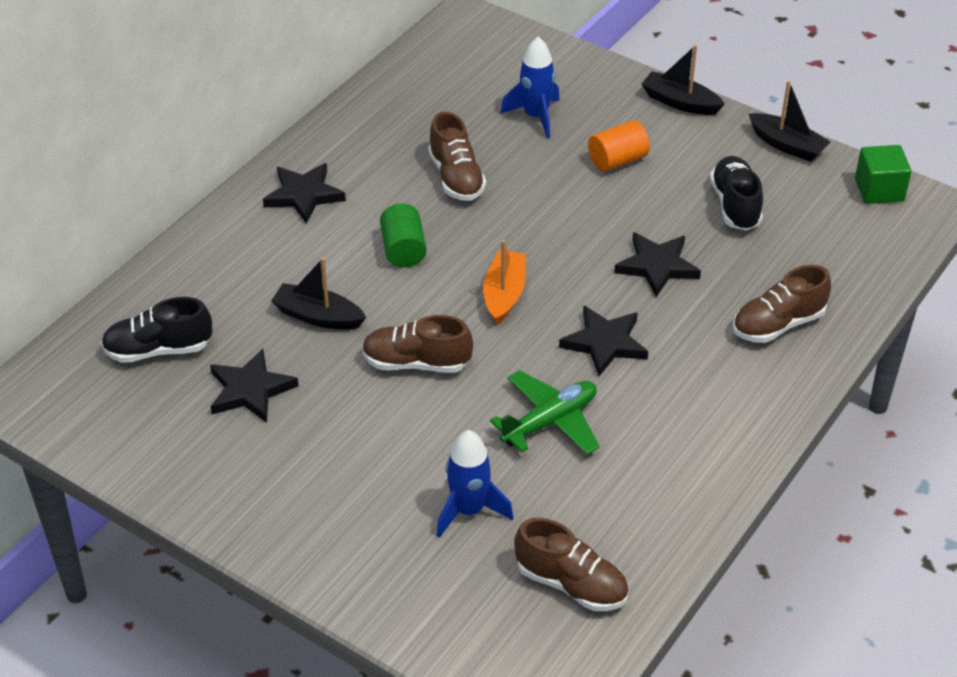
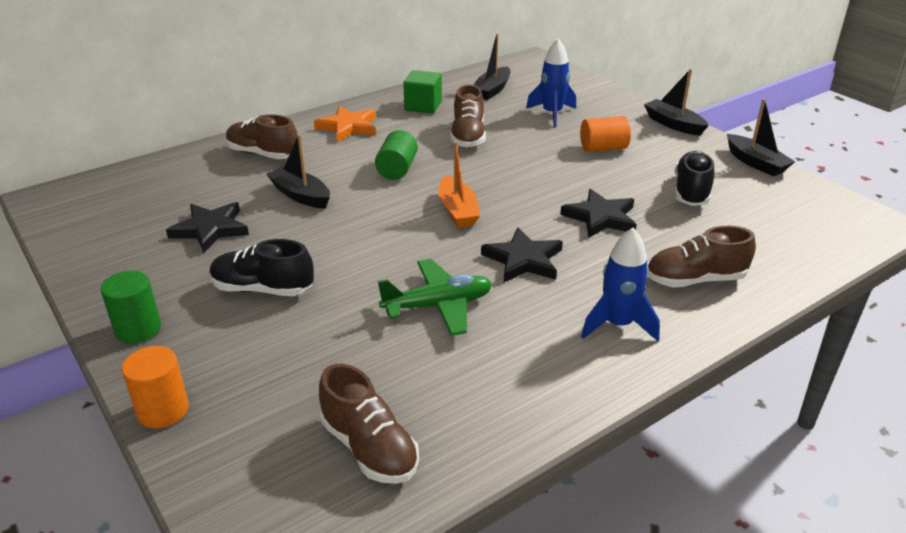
camera: 20 degrees right, 10 degrees down
black shoe [101,297,213,363] -> black shoe moved to [210,239,314,296]
black star [263,163,346,224] -> orange star [314,106,376,142]
brown shoe [362,315,473,373] -> brown shoe moved to [226,114,298,159]
blue rocket [436,430,514,538] -> blue rocket moved to [581,228,660,341]
orange boat [483,240,526,324] -> orange boat turned 135 degrees clockwise [438,141,480,228]
green cube [855,145,912,204] -> green cube moved to [403,70,442,114]
none -> green cylinder [101,270,161,343]
none -> orange cylinder [122,346,189,428]
none -> black boat [474,33,510,100]

